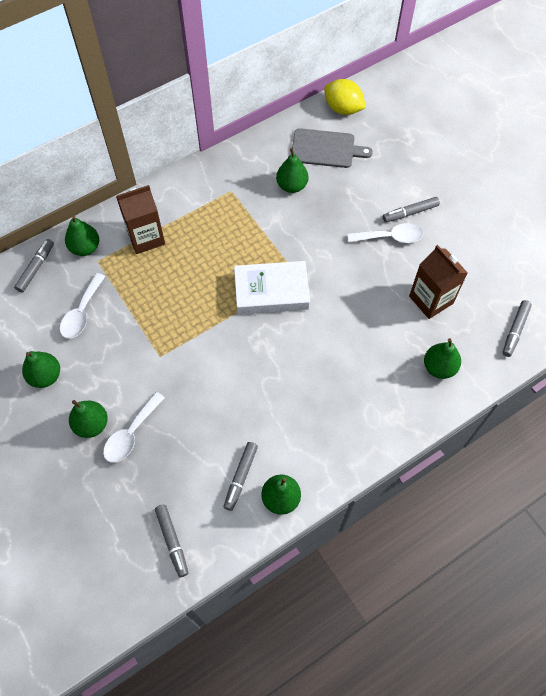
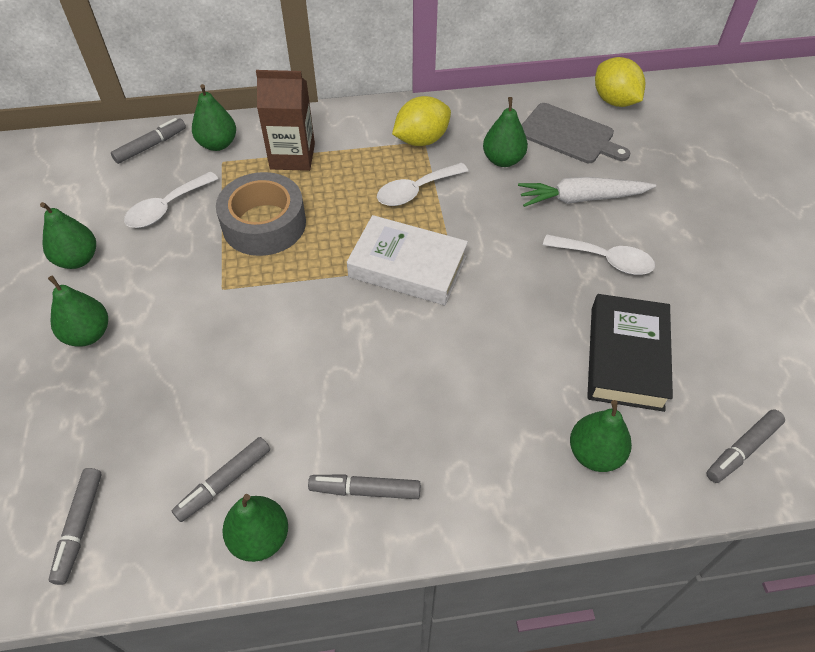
camera: 25 degrees right, 10 degrees down
white spoon [103,392,165,463] -> white spoon moved to [377,163,468,206]
grey marker [383,197,440,222] -> grey marker moved to [308,474,421,499]
brown carton [409,245,468,319] -> black book [587,294,673,412]
none -> grey tape [216,172,306,256]
none -> yellow lemon [392,96,451,146]
none -> white carrot [518,177,656,207]

